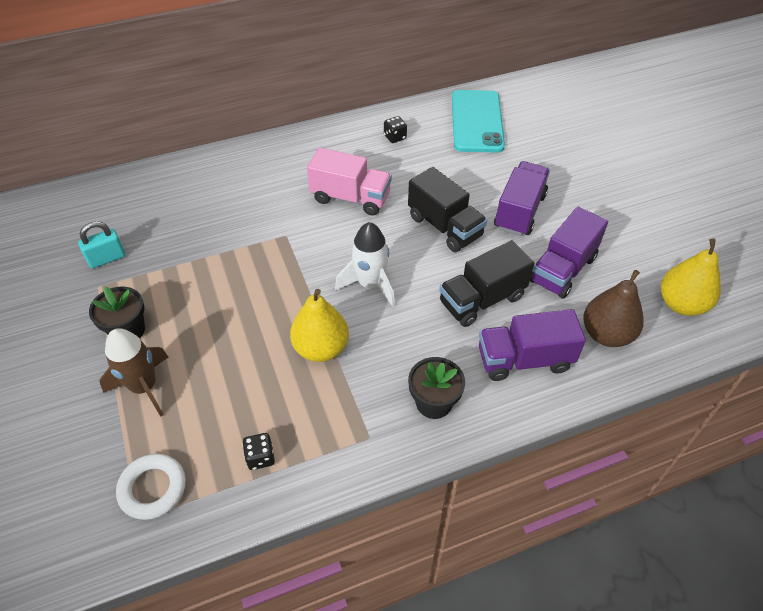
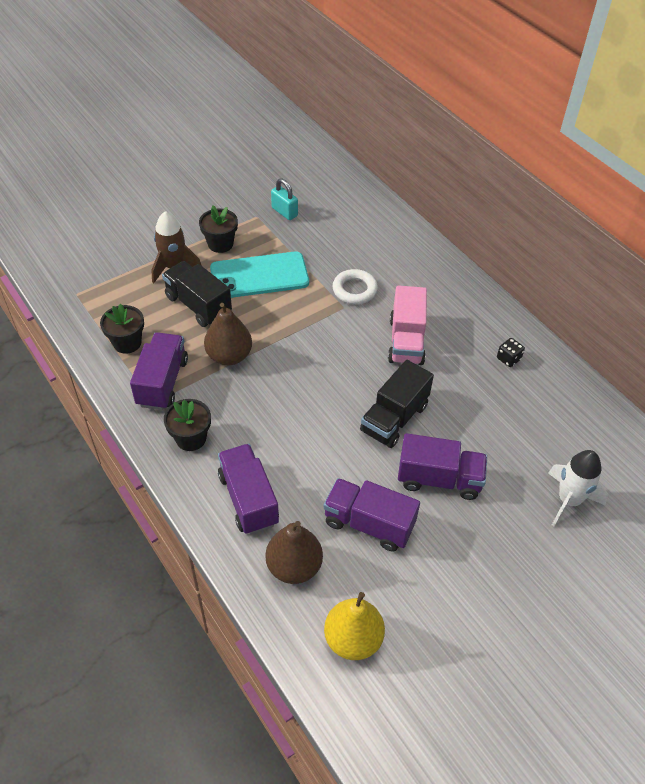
camera: 75 degrees right, 0 degrees up
white ring [116,454,186,520] -> white ring moved to [332,269,378,304]
black dice [242,433,275,470] -> black flower pot [100,304,144,354]
yellow pear [290,289,349,362] -> brown pear [204,303,252,365]
white rocket [335,222,395,307] -> white rocket moved to [548,450,608,527]
black truck [439,240,534,327] -> black truck moved to [162,261,232,327]
turquoise phone [452,90,505,152] -> turquoise phone moved to [210,252,309,298]
none -> purple truck [130,332,188,410]

